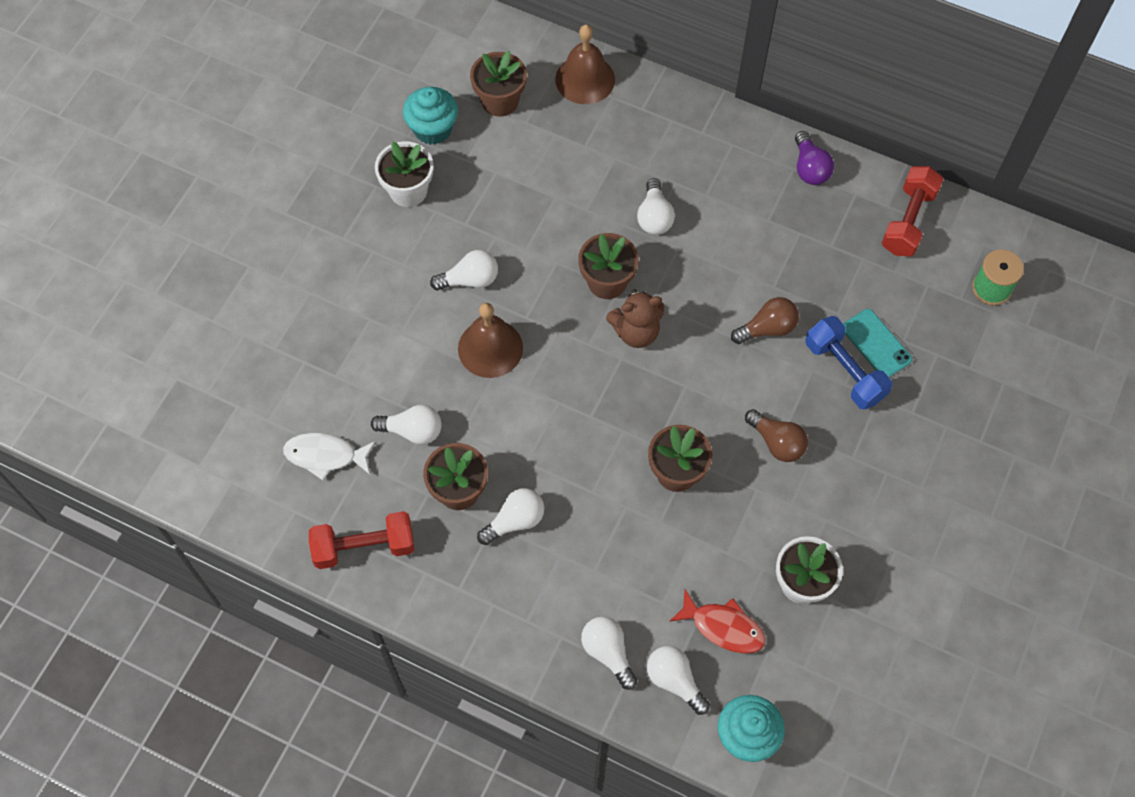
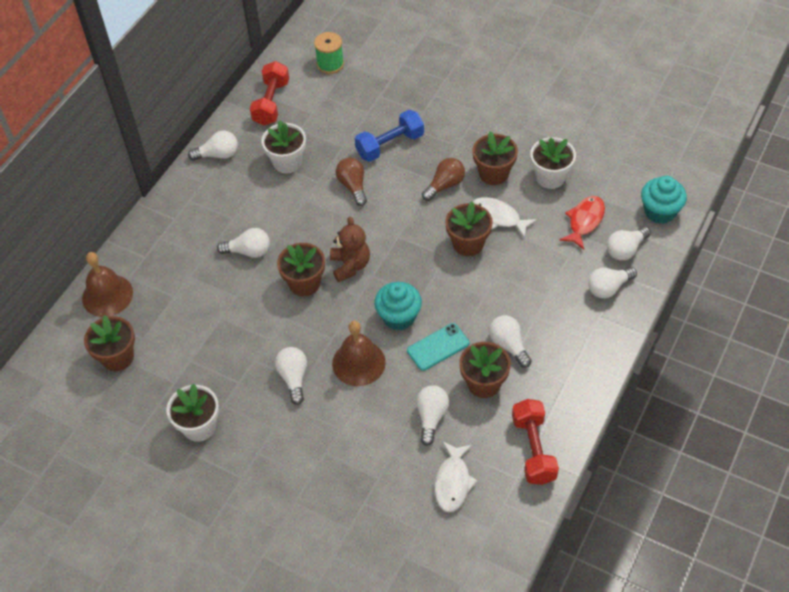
camera: 85 degrees left, 10 degrees down
turquoise cupcake [403,87,458,145] -> turquoise cupcake moved to [374,282,422,330]
purple light bulb [795,131,834,185] -> white light bulb [188,131,238,161]
turquoise phone [843,309,912,377] -> turquoise phone moved to [407,323,469,371]
red dumbbell [882,166,943,256] -> red dumbbell turned 75 degrees clockwise [250,61,289,126]
none -> white flower pot [262,120,306,173]
none -> brown flower pot [473,131,518,185]
none -> white fish [473,197,537,238]

